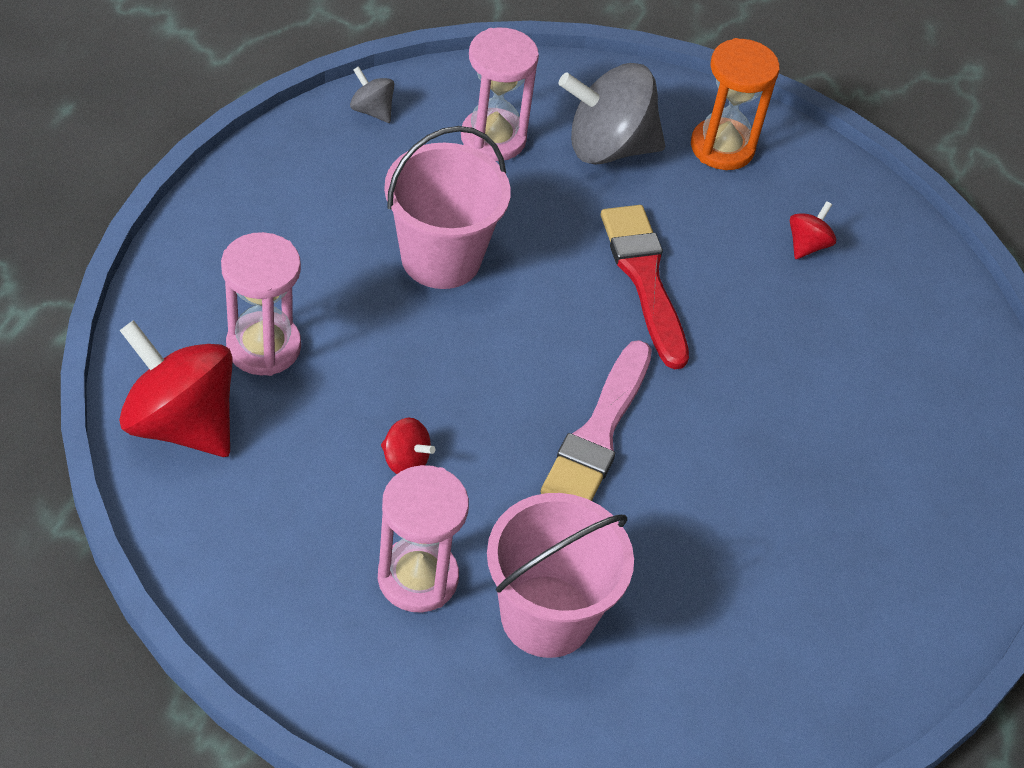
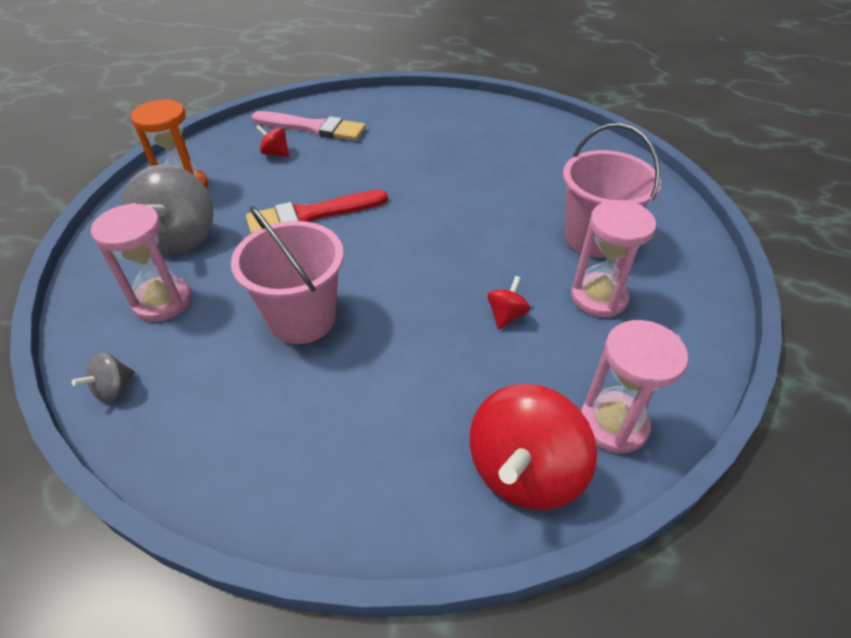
camera: 90 degrees left, 5 degrees down
pink hourglass [221,232,301,376] -> pink hourglass moved to [581,320,688,454]
pink brush [541,340,652,501] -> pink brush moved to [252,111,366,141]

